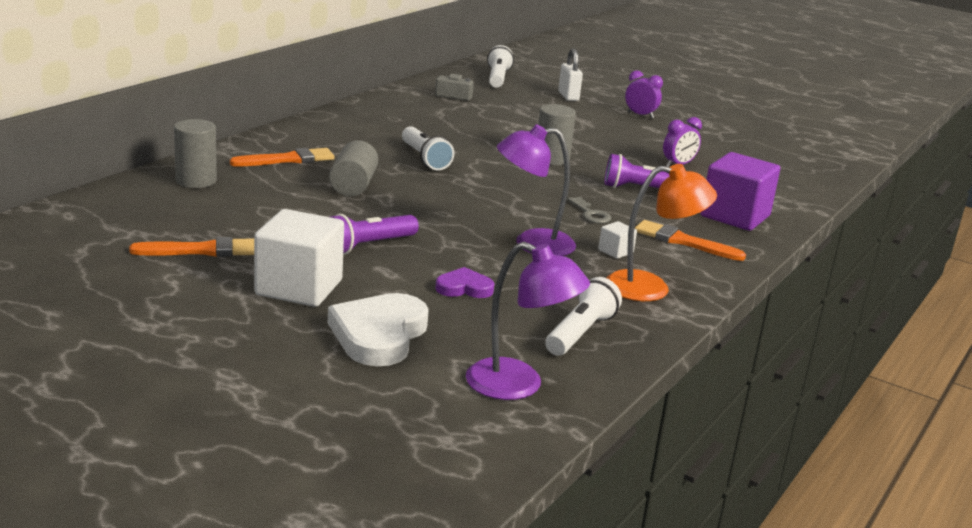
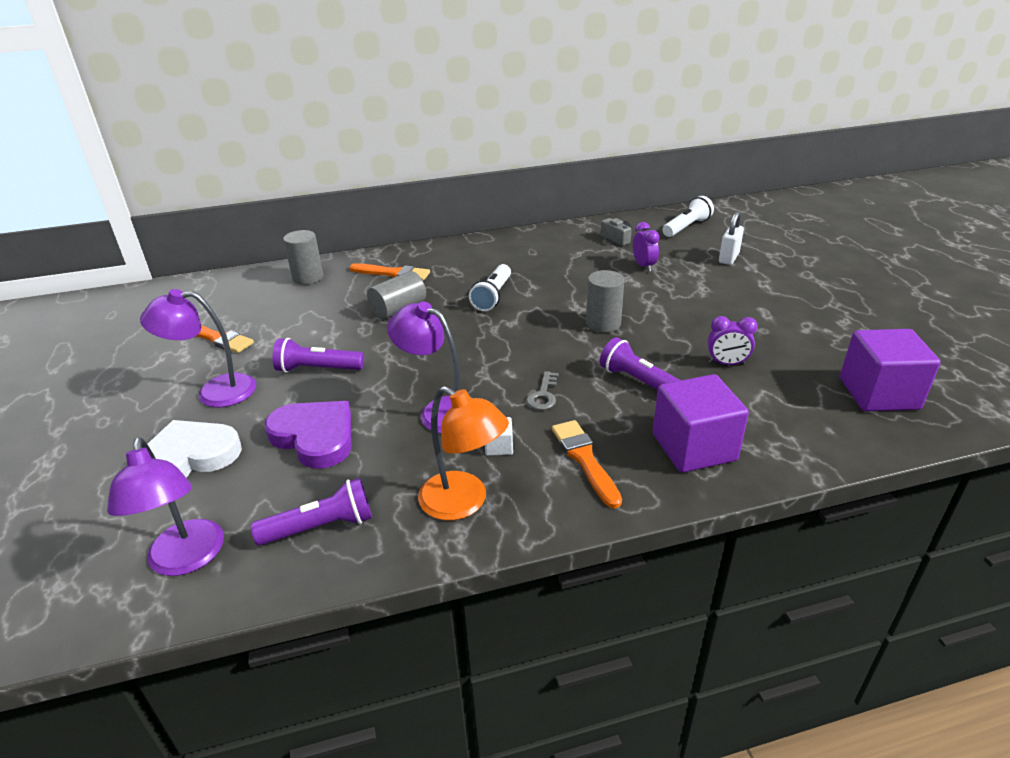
camera: 45 degrees right, 10 degrees up
white cube [254,209,344,307] -> purple lamp [140,289,256,407]
purple heart [435,267,494,298] -> purple heart [265,401,352,469], size x1.84
white flashlight [545,277,622,356] -> purple flashlight [251,478,372,546]
purple clock [625,70,663,119] -> purple clock moved to [633,222,659,272]
none -> purple cube [840,329,941,411]

